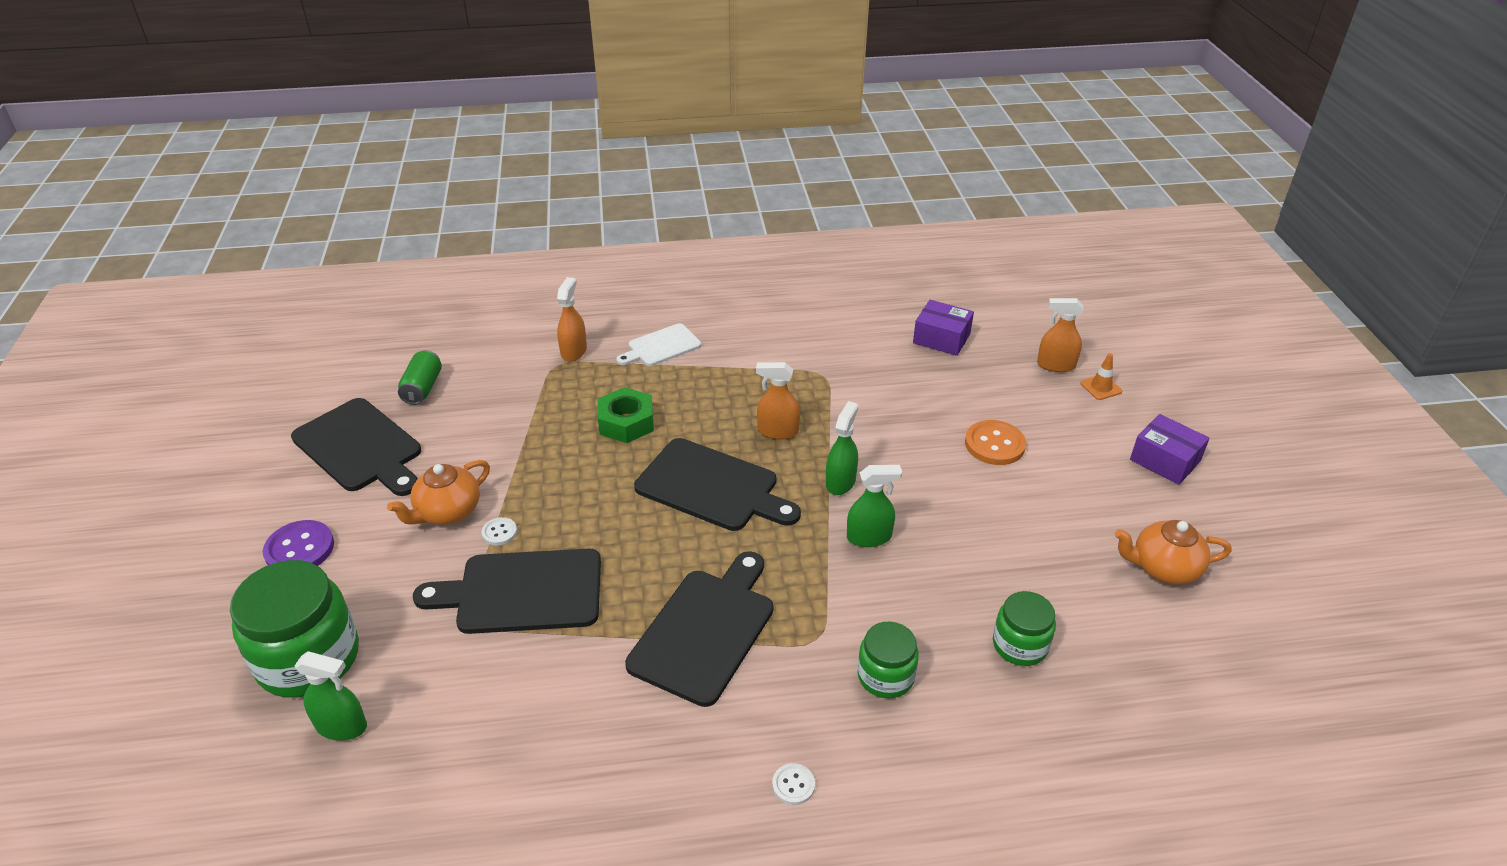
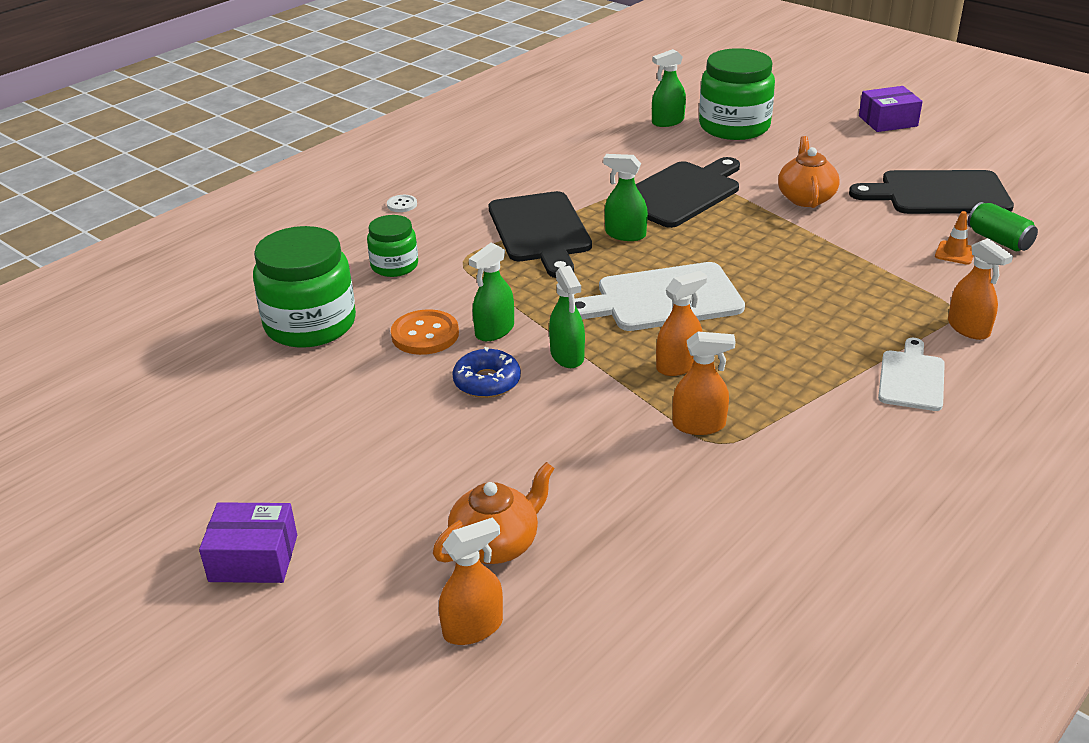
camera: 140 degrees right, 5 degrees down
purple button [263,520,334,566] -> none
white button [482,517,517,545] -> none
green nut [598,387,654,443] -> none
black cutting board [634,438,801,531] -> white cutting board [575,262,745,331]
purple box [913,300,974,356] -> purple box moved to [859,86,923,132]
orange button [965,420,1026,465] -> orange button moved to [391,309,459,355]
green jar [993,591,1056,666] -> green jar [253,226,356,348], size x1.79
orange traffic cone [1080,353,1122,400] -> orange traffic cone moved to [935,211,973,265]
orange teapot [1115,520,1231,585] -> orange teapot moved to [433,462,555,564]
none -> blue donut [452,347,521,398]
none -> green spray bottle [603,154,648,241]
none -> orange spray bottle [672,331,736,435]

